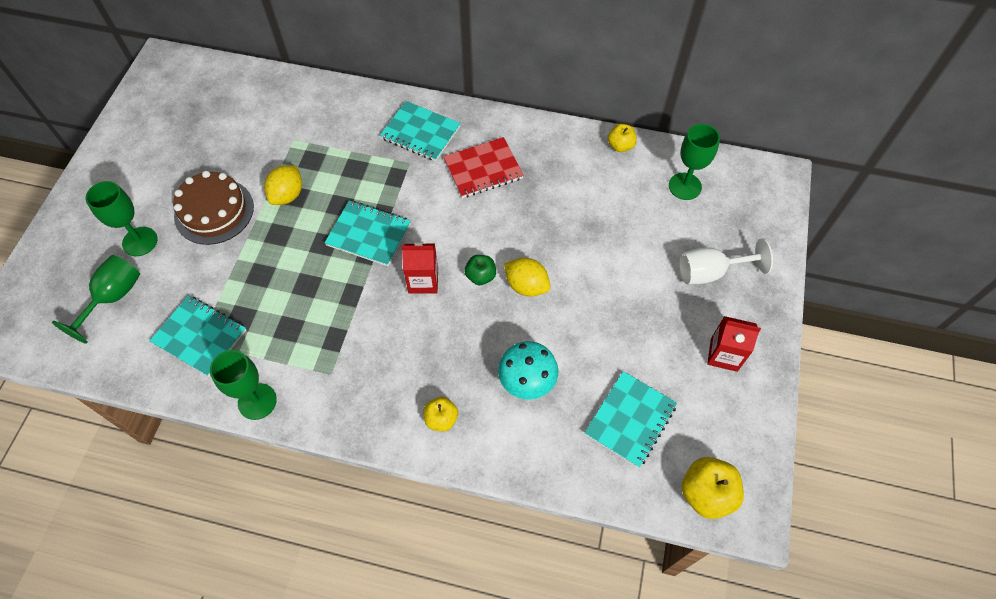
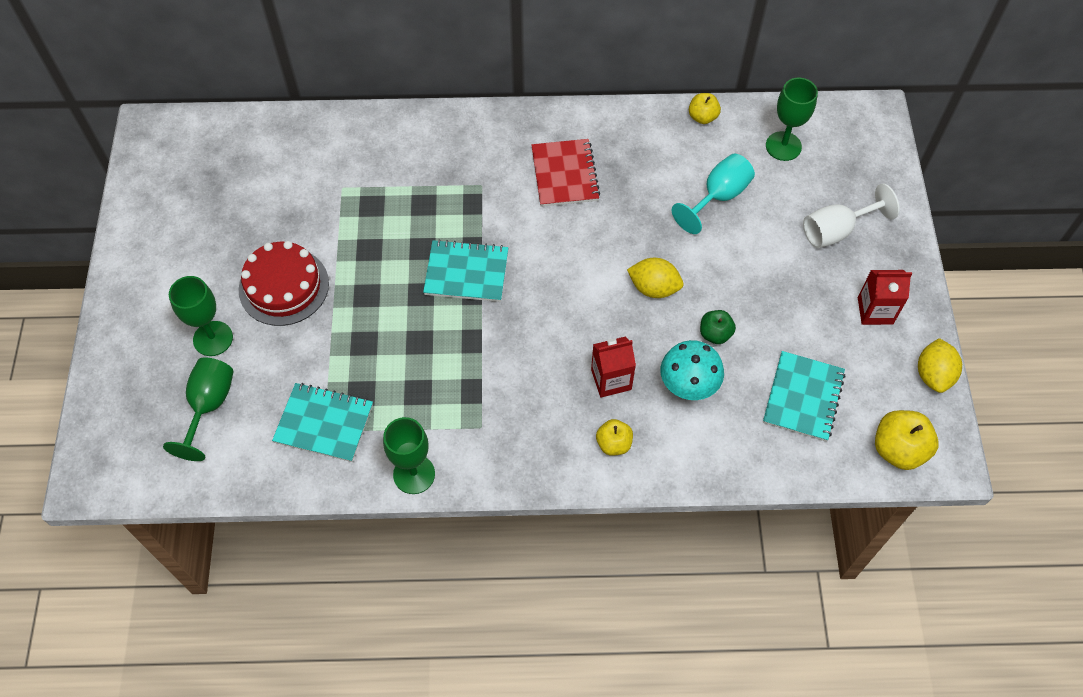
camera: 15 degrees left, 0 degrees up
brown cake [173,171,254,245] -> red cake [239,241,329,326]
yellow lemon [264,165,302,205] -> yellow lemon moved to [918,338,962,393]
turquoise notebook [380,101,461,161] -> none
red carton [402,242,438,294] -> red carton moved to [591,336,636,397]
red notebook [443,137,524,198] -> red notebook turned 60 degrees counterclockwise [531,139,600,207]
green apple [465,255,496,285] -> green apple moved to [700,310,736,344]
none -> turquoise goblet [672,154,755,234]

